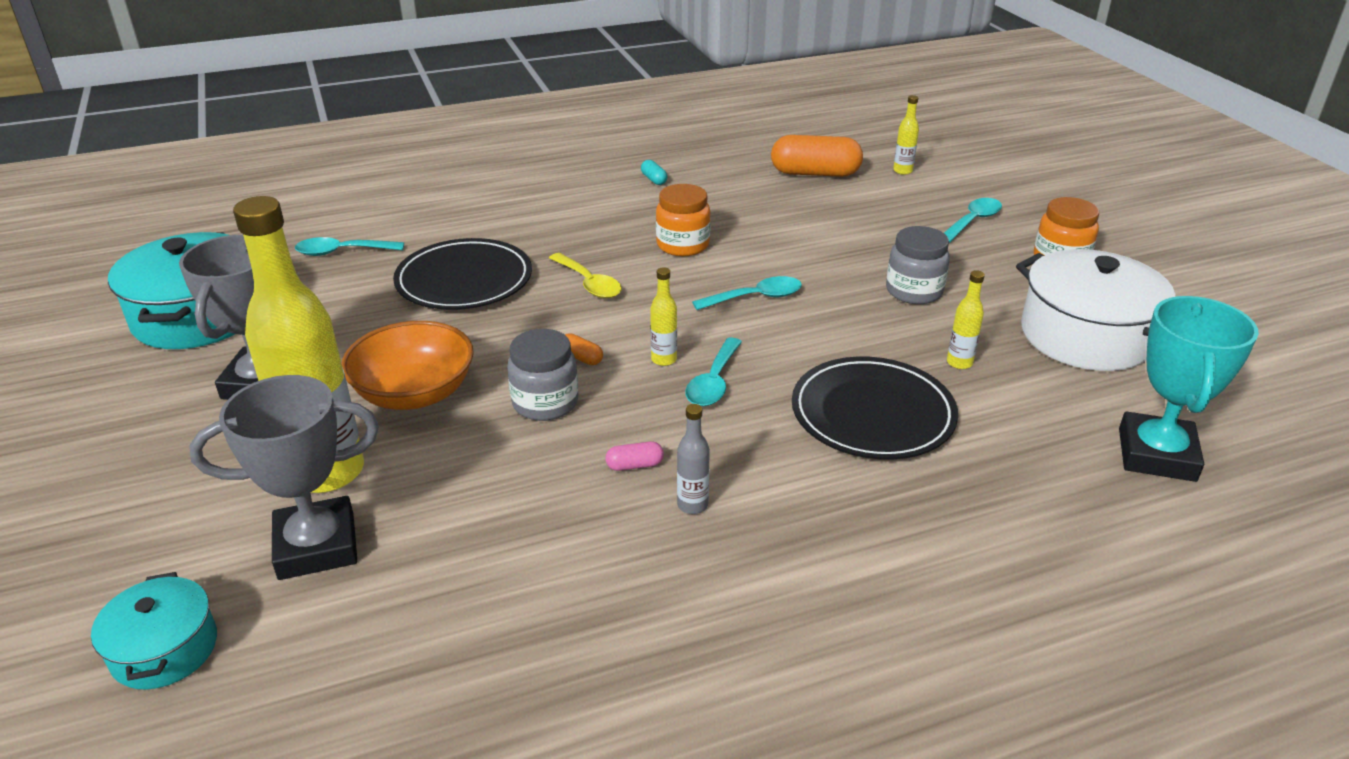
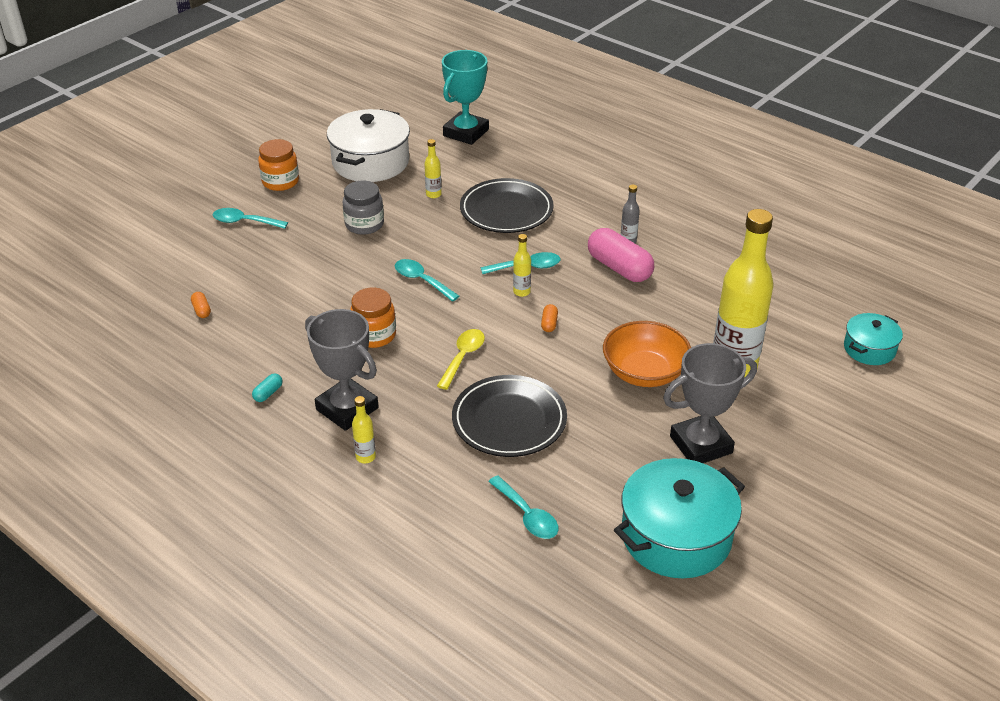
camera: 120 degrees left, 5 degrees up
grey trophy [189,375,379,580] -> grey trophy moved to [305,309,379,431]
grey jar [507,329,578,421] -> none
pink capsule [606,442,664,471] -> pink capsule [588,228,654,282], size x2.36
orange capsule [771,135,863,177] -> orange capsule [191,292,211,318], size x0.42
yellow bottle [893,95,919,175] -> yellow bottle moved to [352,396,376,463]
turquoise trophy [1119,296,1259,482] -> turquoise trophy turned 45 degrees counterclockwise [442,50,489,145]

